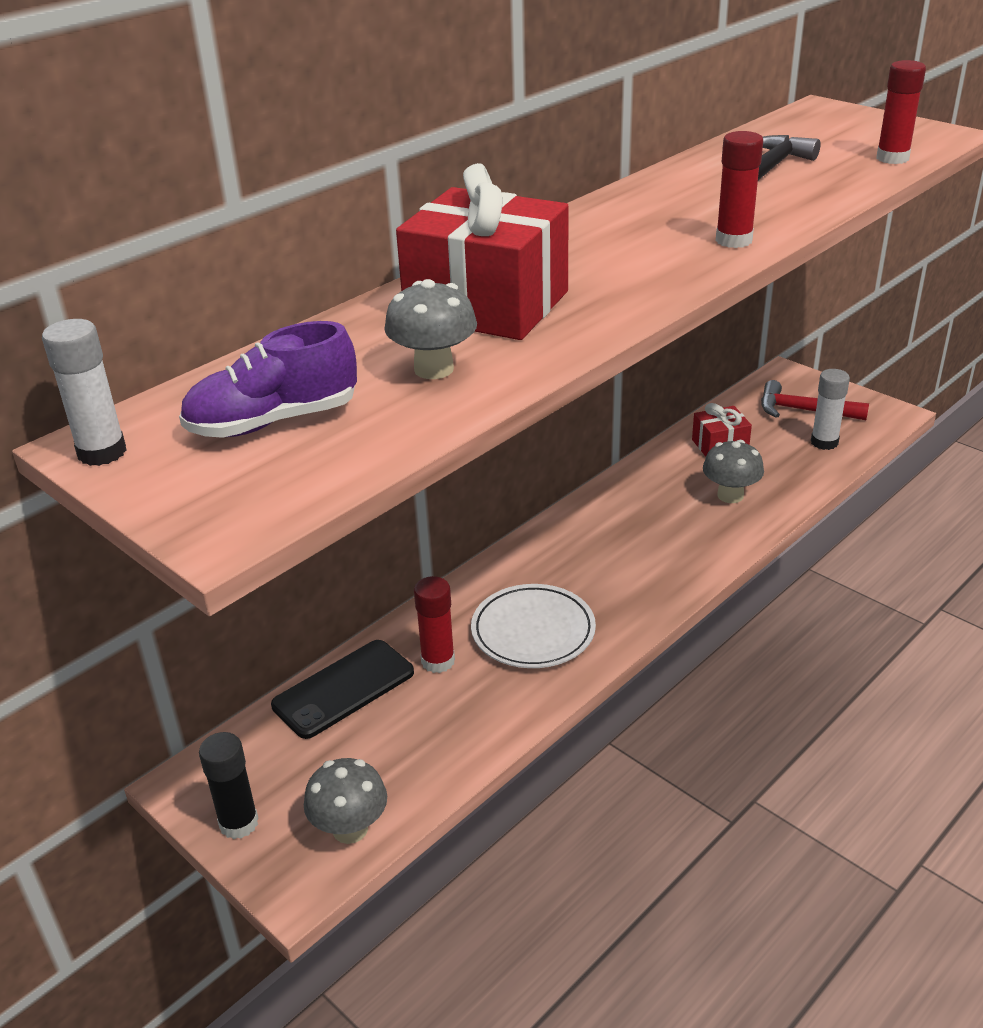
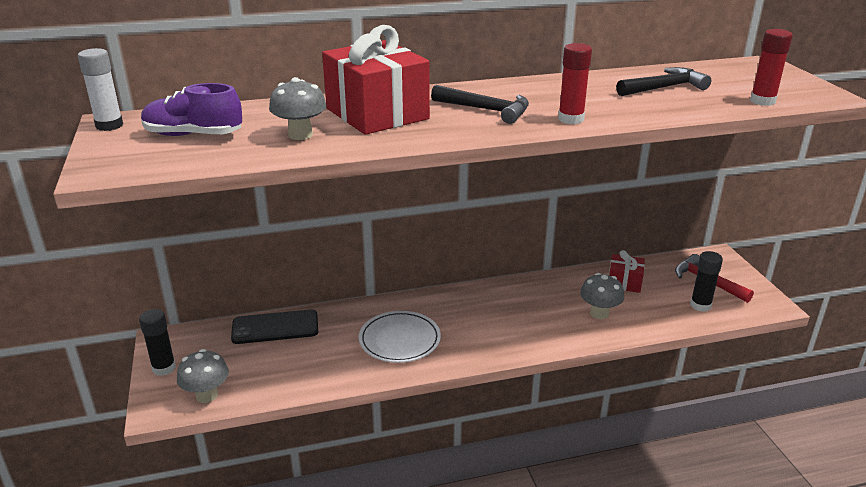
camera: 30 degrees right, 5 degrees down
red glue stick [414,576,455,673] -> none
white glue stick [811,369,850,450] -> black glue stick [690,251,723,312]
none -> black hammer [431,85,529,124]

